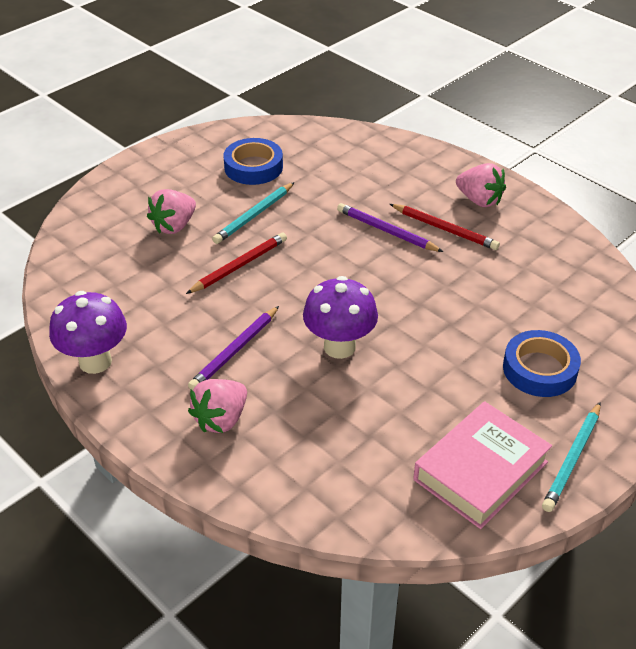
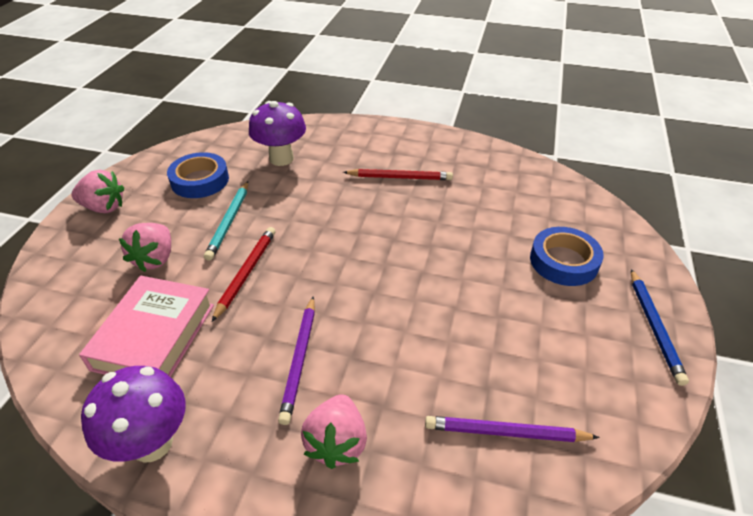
camera: 30 degrees left, 0 degrees up
purple mushroom [303,276,378,359] -> purple mushroom moved to [249,101,306,166]
purple pencil [337,203,443,252] -> purple pencil moved to [425,416,600,442]
pink book [413,401,552,529] -> pink book moved to [79,276,214,377]
pink strawberry [456,163,506,207] -> pink strawberry moved to [72,170,124,213]
turquoise pencil [542,402,601,512] -> blue pencil [631,269,689,386]

